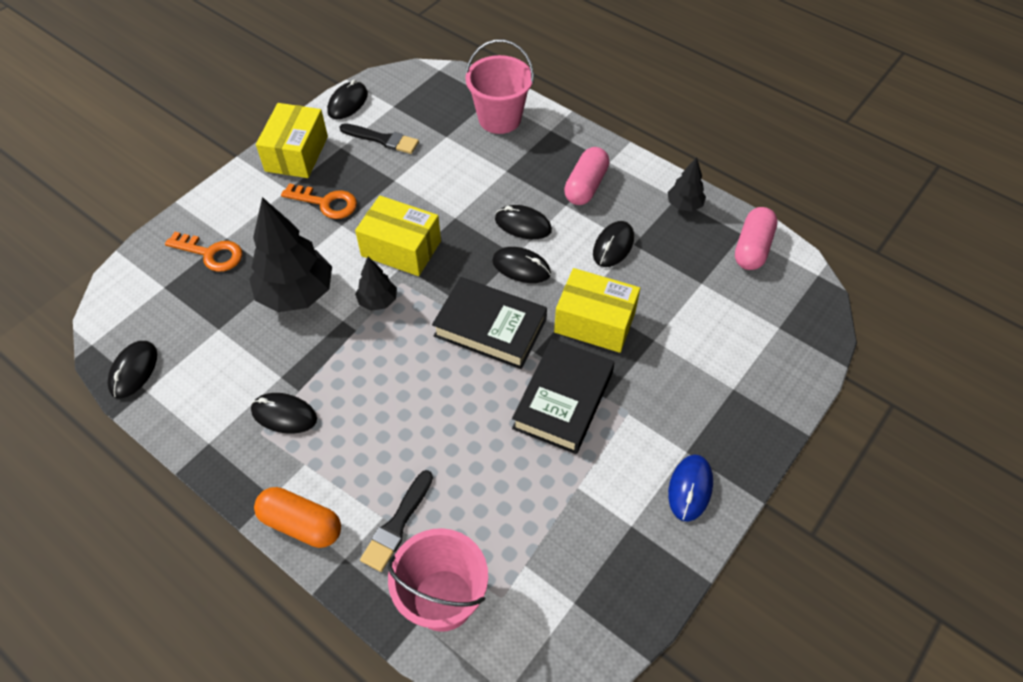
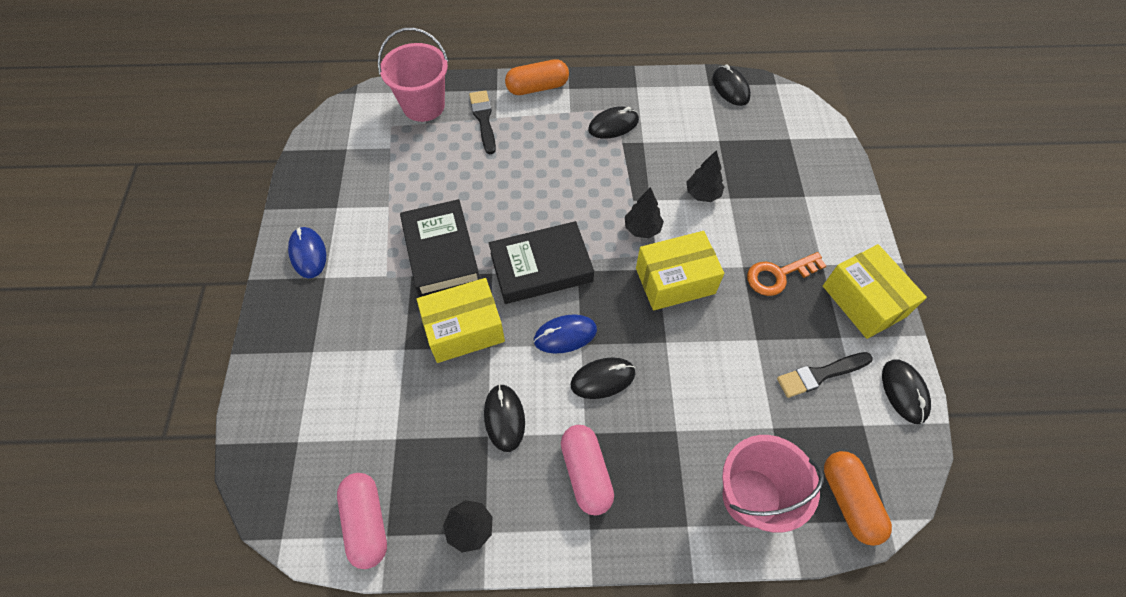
camera: 140 degrees right, 5 degrees up
orange key [165,232,242,272] -> none
black tree [249,197,332,312] -> black tree [686,150,724,202], size x0.51
black mouse [492,247,551,283] -> blue mouse [534,315,597,354]
none -> orange capsule [824,451,892,546]

